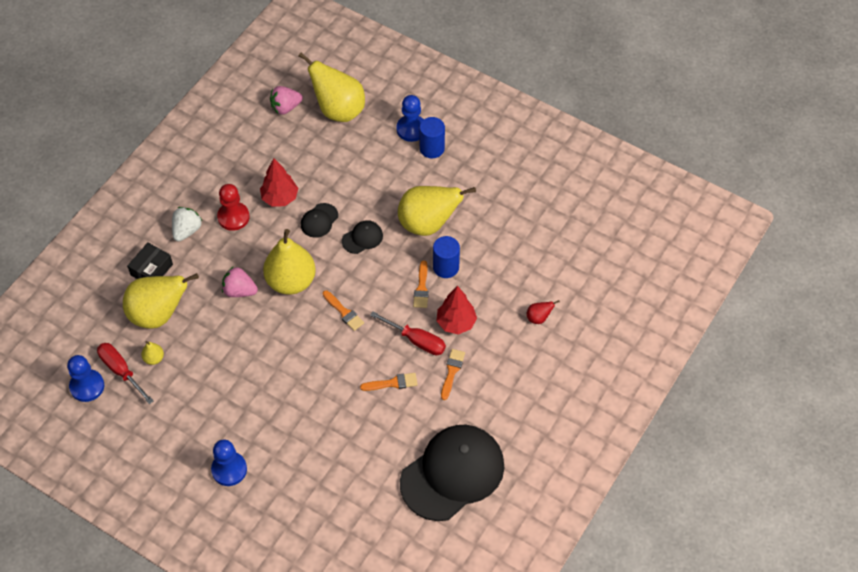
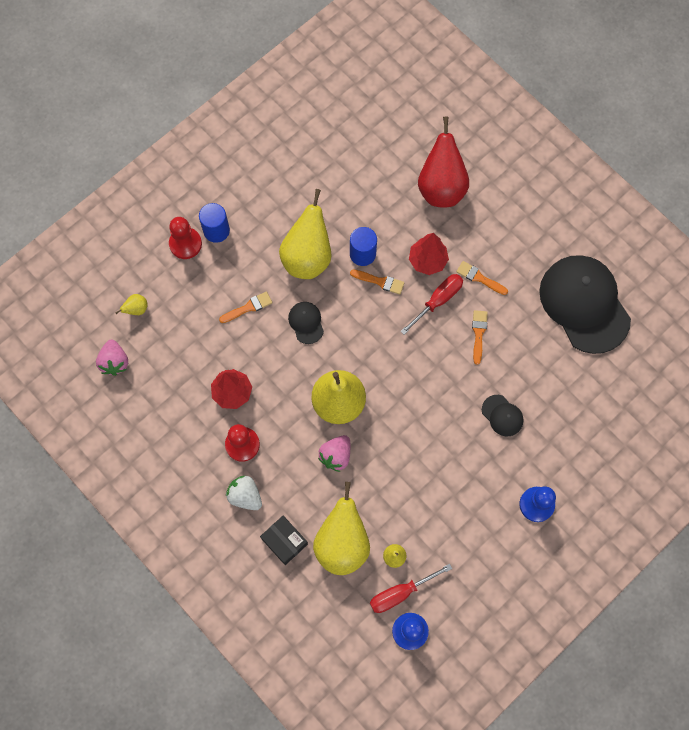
camera: 75 degrees left, 15 degrees up
yellow pear [299,53,365,122] -> yellow pear [115,294,148,315], size x0.41
black cap [301,203,338,238] -> black cap moved to [482,395,523,436]
orange brush [323,290,364,331] -> orange brush moved to [219,291,272,323]
blue pawn [396,95,424,142] -> red pawn [169,217,202,259]
red pear [526,300,560,324] -> red pear [418,116,469,208], size x2.42

